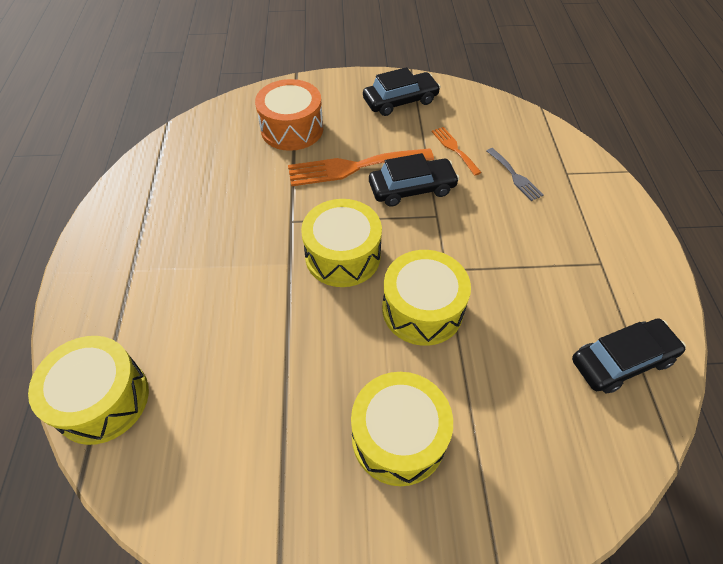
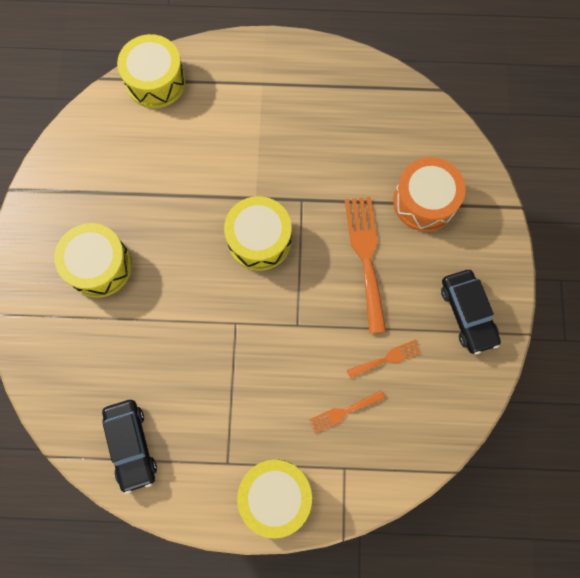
camera: 95 degrees right, 20 degrees up
black car [369,153,459,207] -> none
yellow drum [382,250,471,346] -> yellow drum moved to [237,459,312,538]
grey fork [487,148,543,201] -> orange fork [309,390,385,433]

